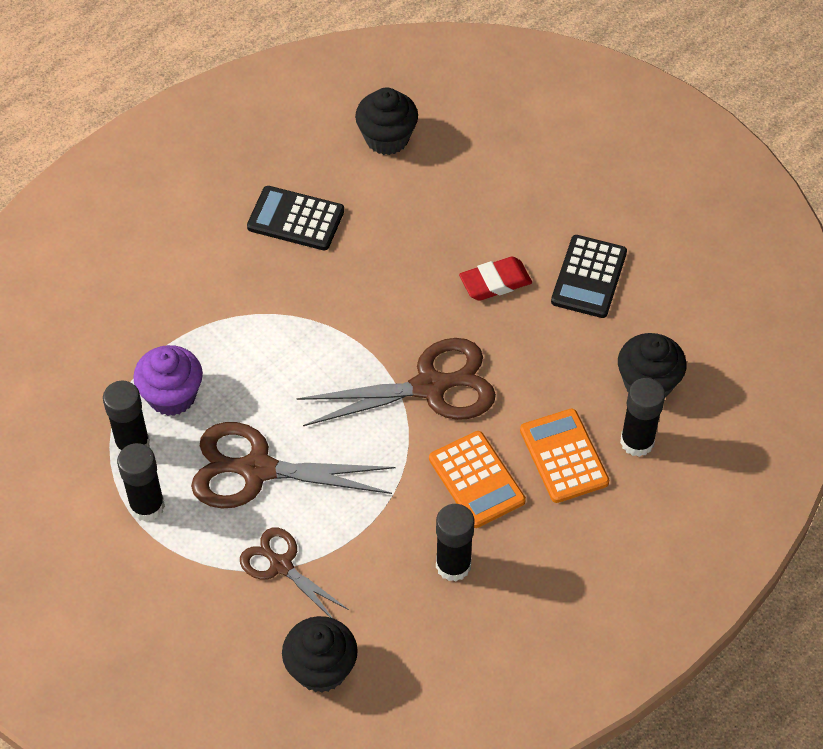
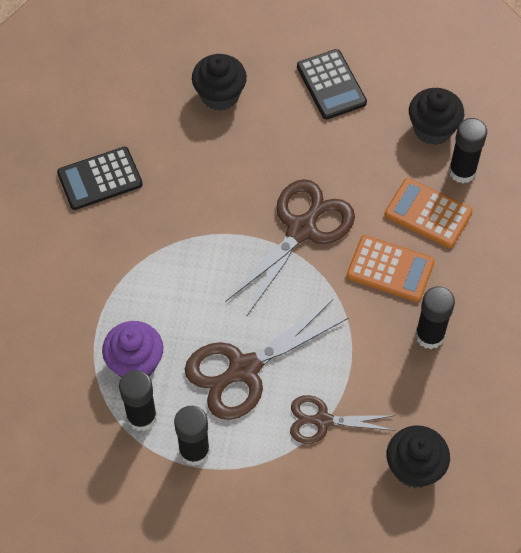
camera: 40 degrees left, 5 degrees up
black cupcake [355,88,418,155] -> black cupcake moved to [192,54,247,111]
red eraser [459,257,532,301] -> none

